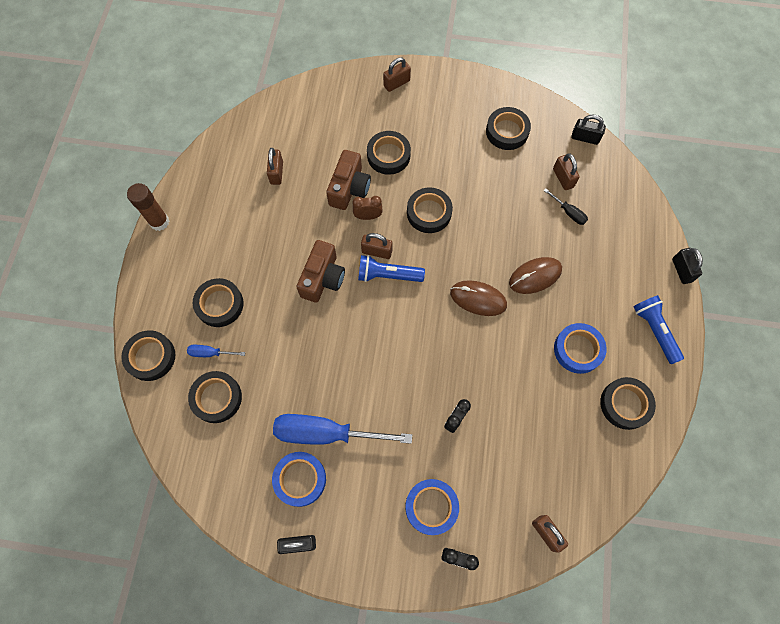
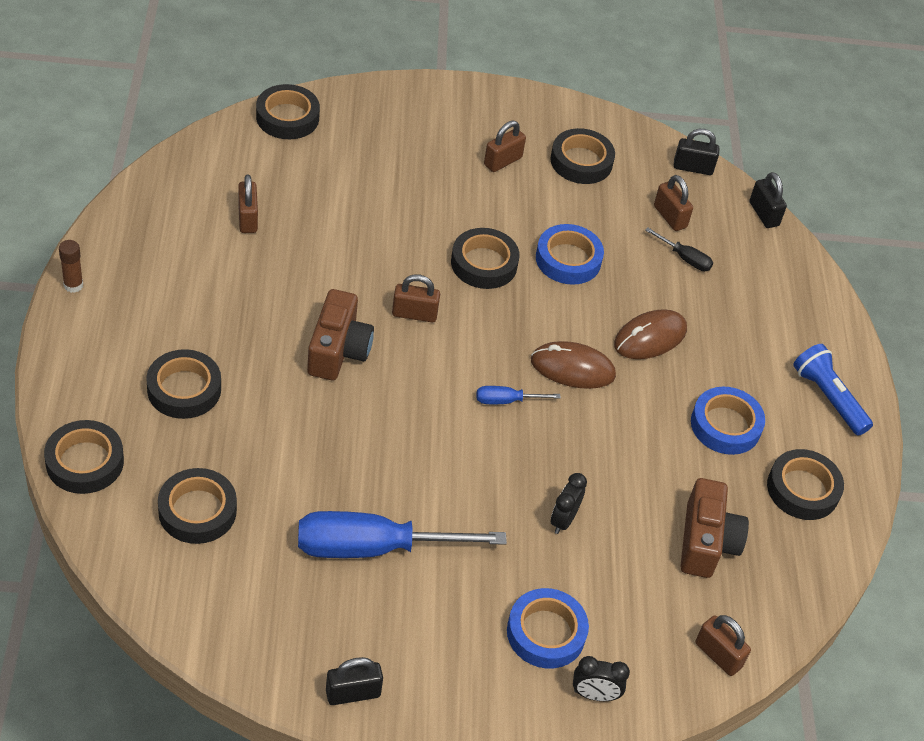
camera: 15 degrees left, 20 degrees down
brown glue stick [127,183,169,231] -> brown glue stick [59,240,83,293], size x0.63
blue screwdriver [187,345,245,357] -> blue screwdriver moved to [477,386,561,404]
blue tape [272,452,326,507] -> blue tape moved to [536,224,604,285]
brown camera [326,150,371,210] -> brown camera moved to [680,478,749,578]
brown clock [353,196,382,220] -> none
blue flashlight [358,255,425,282] -> none
black tape [367,131,411,175] -> black tape moved to [256,84,320,139]
brown padlock [383,57,411,92] -> brown padlock moved to [484,121,526,172]
black padlock [672,248,703,284] -> black padlock moved to [749,172,787,228]

